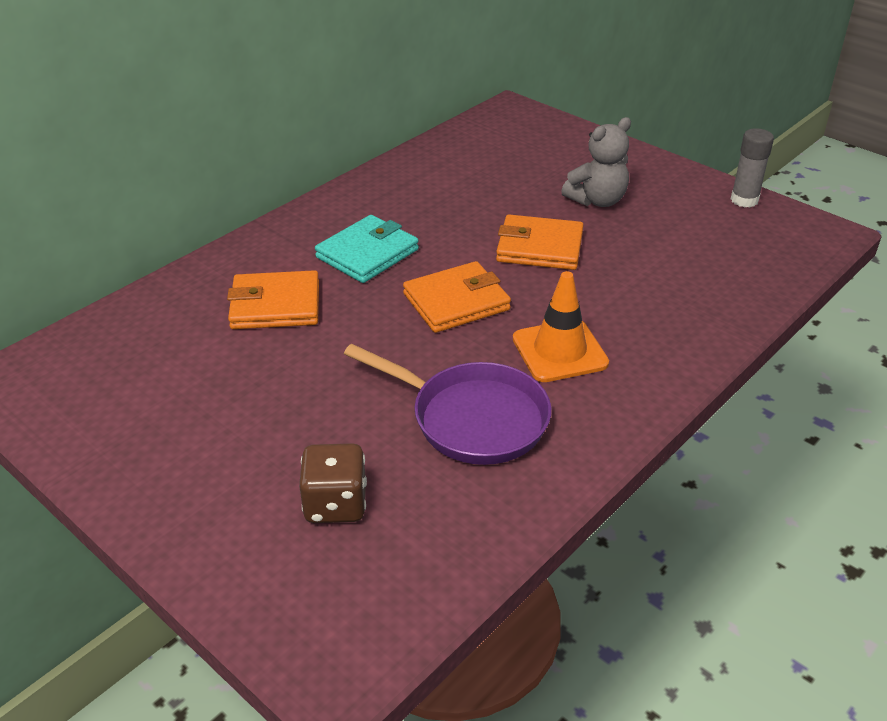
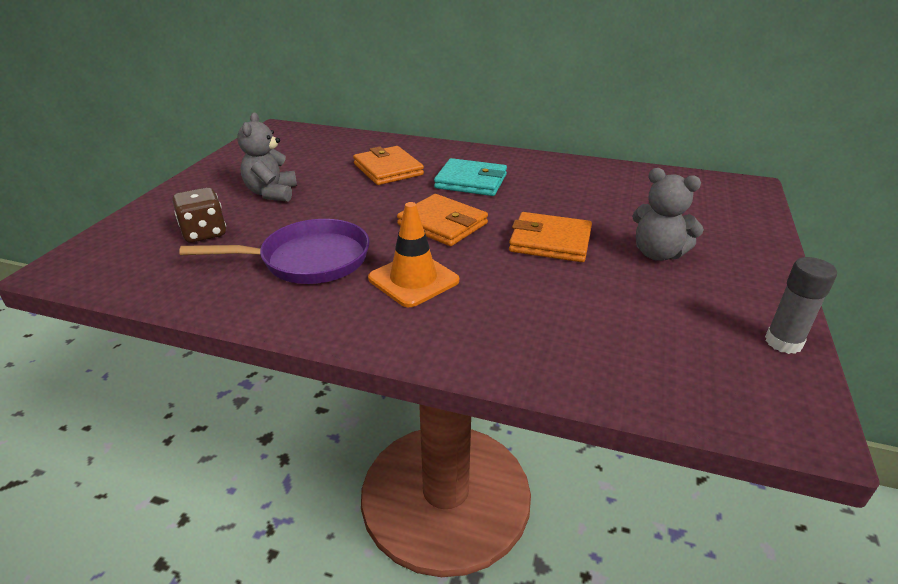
camera: 65 degrees right, 5 degrees down
purple pan [344,344,551,465] -> purple pan turned 105 degrees counterclockwise [179,219,369,284]
orange wallet [496,214,584,270] -> orange wallet turned 60 degrees counterclockwise [509,212,592,262]
none -> grey teddy bear [237,113,297,202]

